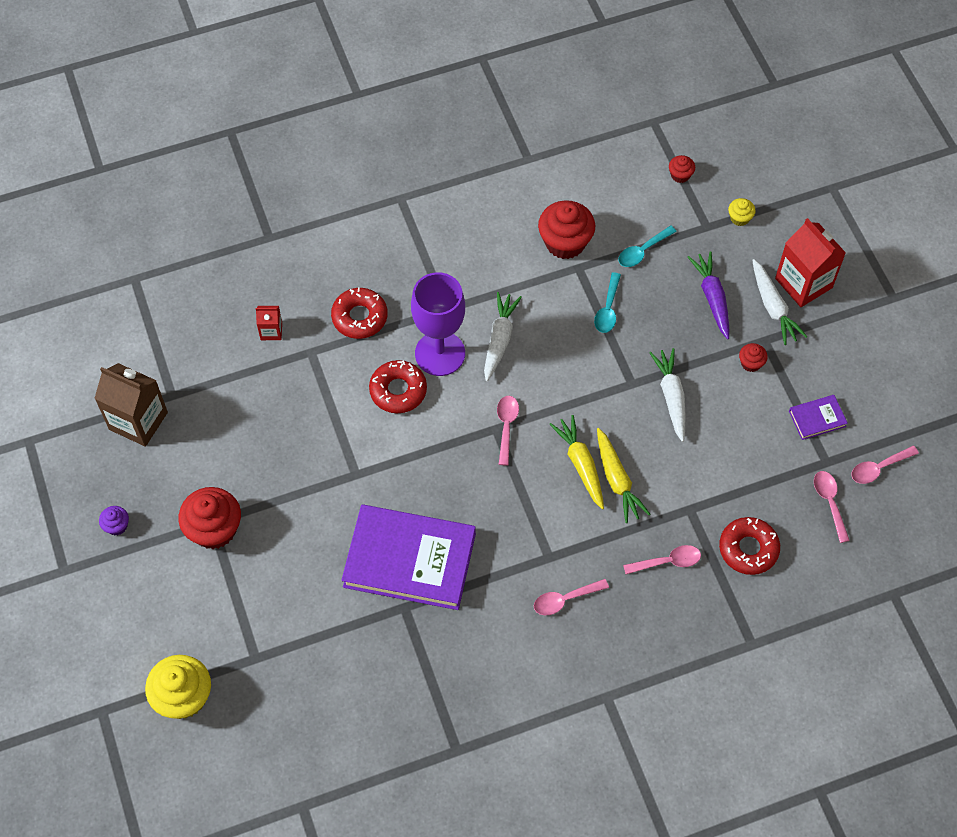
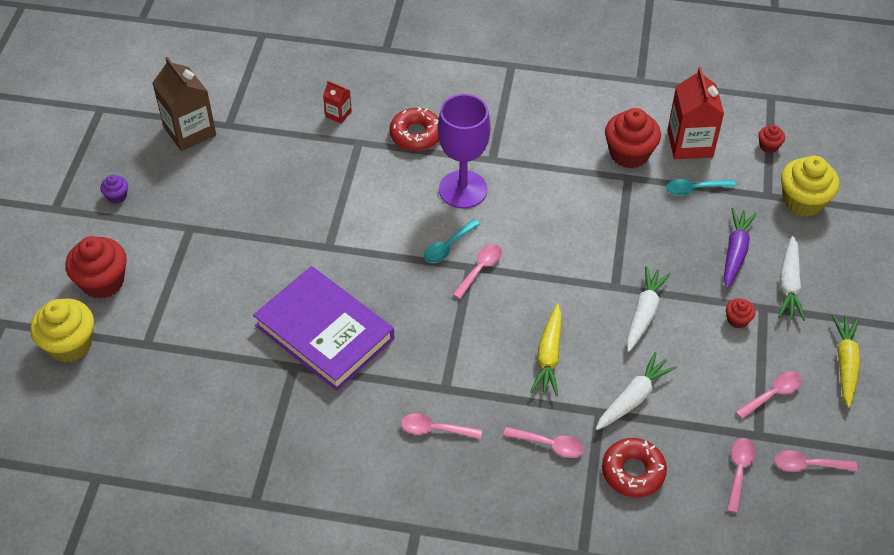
camera: 30 degrees right, 10 degrees down
red cupcake [178,487,241,549] -> red cupcake moved to [65,236,127,299]
red donut [369,360,427,413] -> none
white carrot [484,292,522,382] -> white carrot moved to [596,352,677,430]
yellow carrot [549,415,604,509] -> yellow carrot moved to [832,315,860,408]
turquoise spoon [594,272,621,333] -> turquoise spoon moved to [424,219,480,263]
yellow cupcake [728,198,755,226] -> yellow cupcake [781,155,839,217], size x2.08
red carton [775,218,846,307] -> red carton moved to [667,67,724,159]
purple book [789,395,848,440] -> pink spoon [735,372,802,419]

